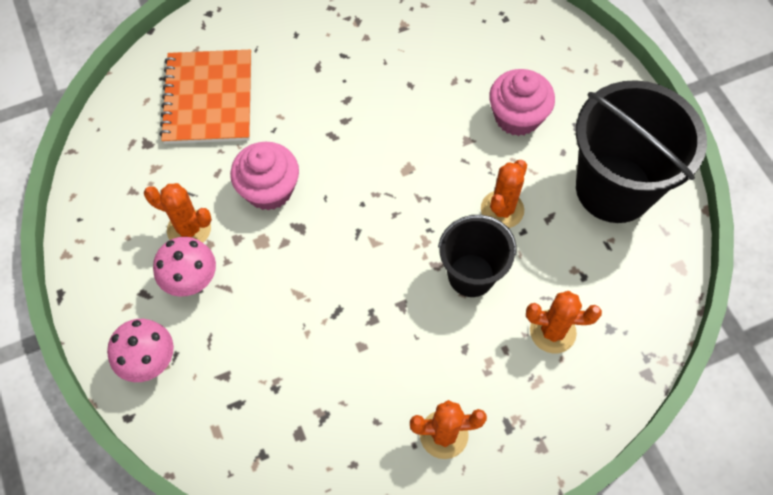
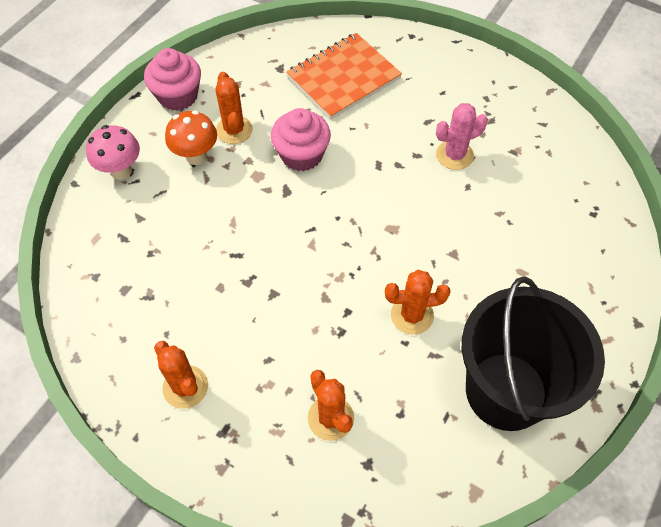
camera: 55 degrees right, 5 degrees down
pink mushroom [153,237,216,297] -> orange mushroom [165,111,217,165]
black bucket [438,215,516,297] -> none
pink cupcake [489,69,555,136] -> pink cupcake moved to [144,48,201,111]
none -> pink cactus [436,103,488,170]

